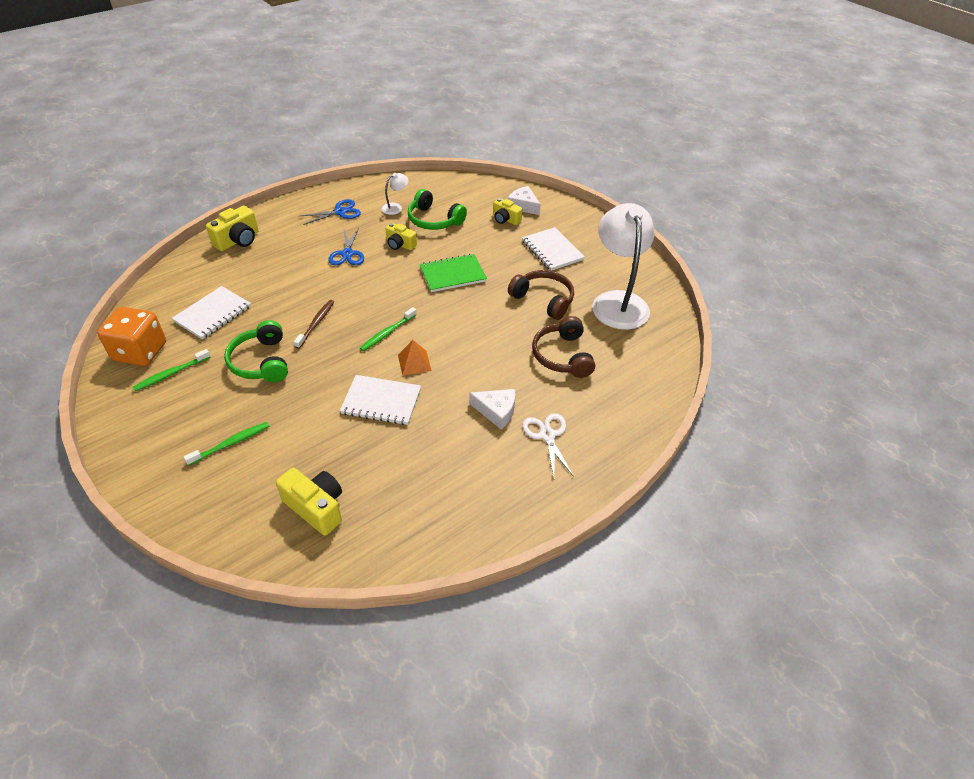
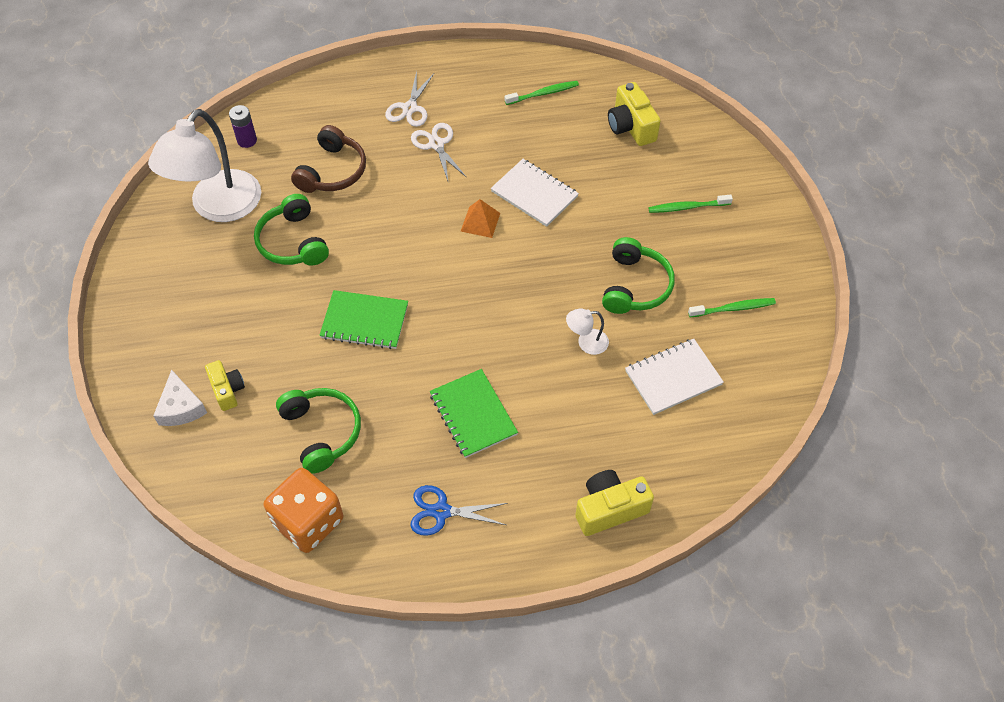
camera: 150 degrees left, 10 degrees up
orange dice [97,307,166,366] -> orange dice moved to [264,468,343,553]
brown toothbrush [294,300,334,349] -> none
blue scissors [328,227,364,265] -> green notebook [430,369,518,458]
green toothbrush [360,307,417,351] -> green toothbrush moved to [505,81,579,105]
white lamp [382,173,409,215] -> white lamp moved to [566,309,609,355]
yellow camera [385,223,417,250] -> none
white cheese [469,389,515,429] -> white scissors [411,123,467,181]
brown headphones [508,270,574,320] -> green headphones [254,194,329,266]
white notebook [522,227,585,271] -> none
none -> purple battery [229,105,257,148]

